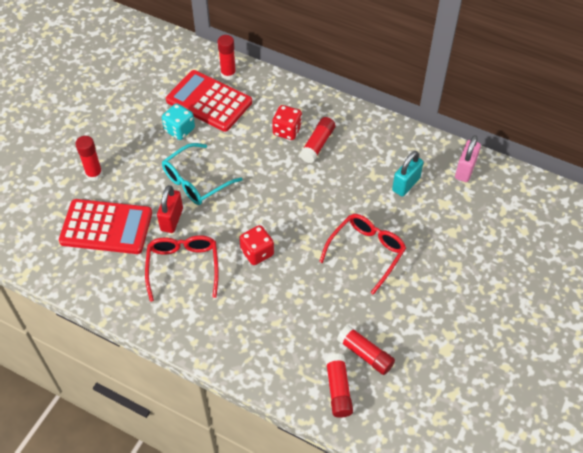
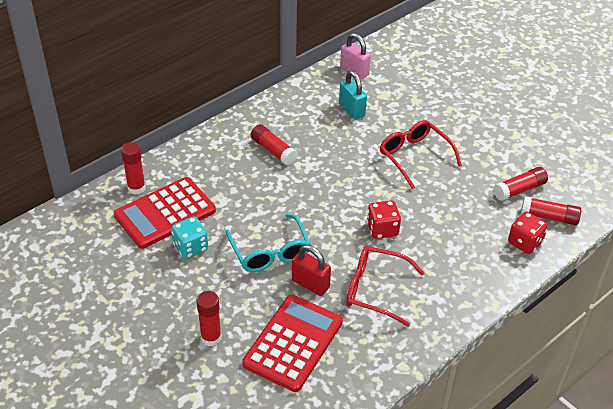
camera: 70 degrees left, 10 degrees down
red dice [272,105,302,140] -> red dice moved to [508,212,548,254]

